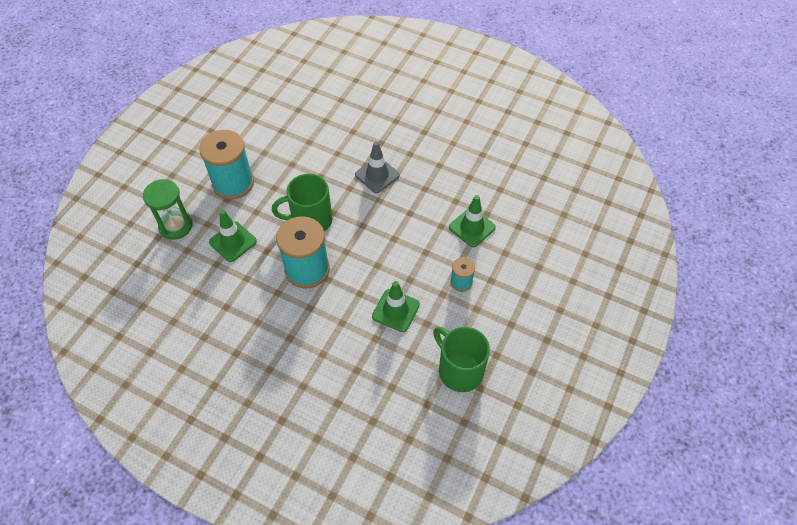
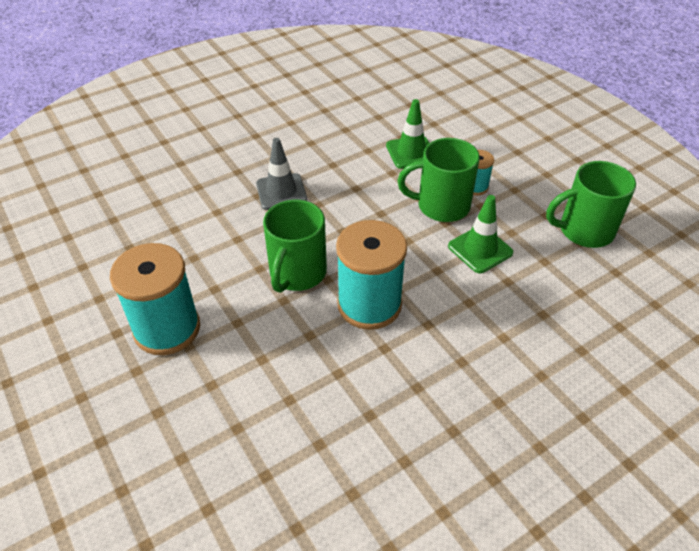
camera: 60 degrees left, 10 degrees down
green hourglass [143,179,193,240] -> none
green traffic cone [209,210,257,262] -> none
none -> green mug [397,138,480,222]

